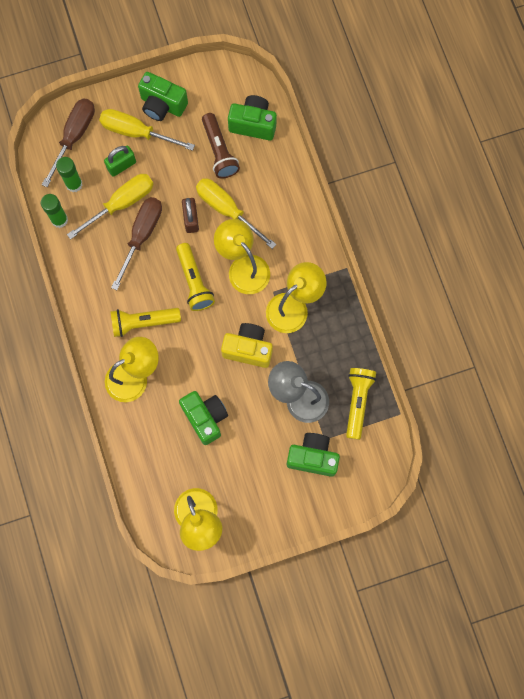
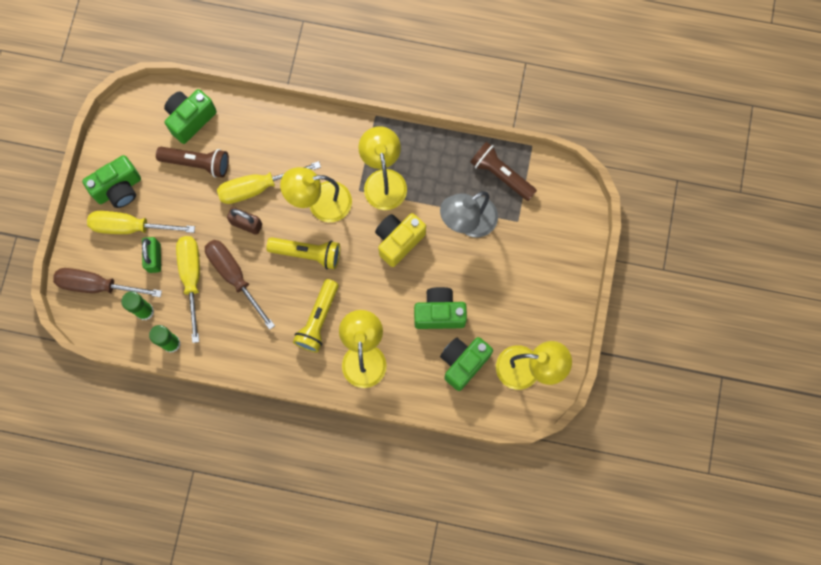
camera: 60 degrees left, 0 degrees up
brown screwdriver [42,98,95,187] -> brown screwdriver turned 45 degrees counterclockwise [53,268,162,297]
yellow screwdriver [99,109,195,151] -> yellow screwdriver turned 45 degrees clockwise [87,211,195,234]
green camera [287,433,340,477] -> green camera moved to [440,337,493,391]
yellow flashlight [346,368,376,440] -> brown flashlight [470,142,537,201]

